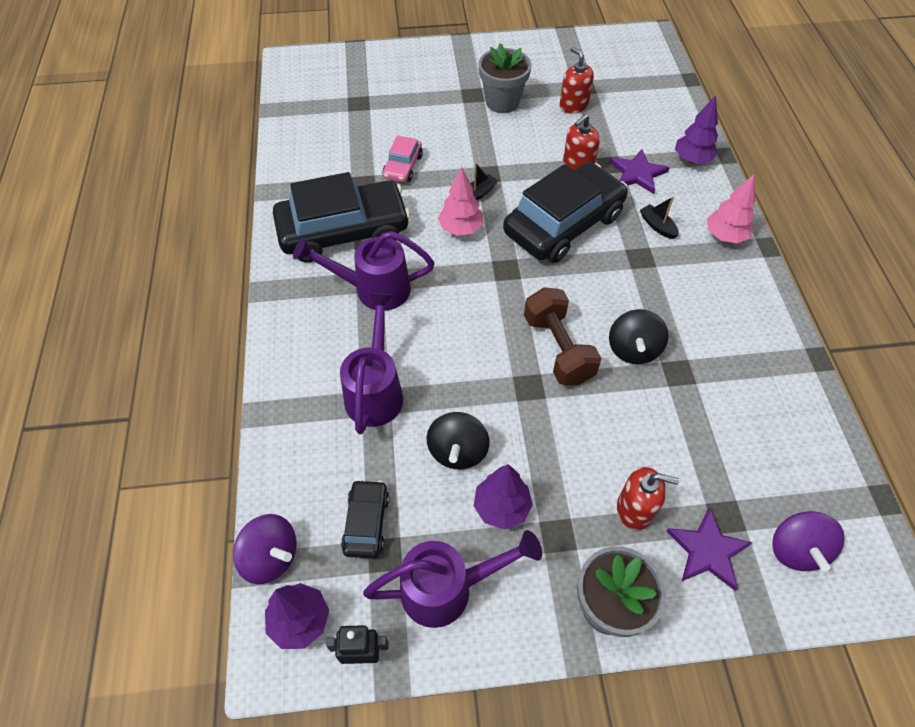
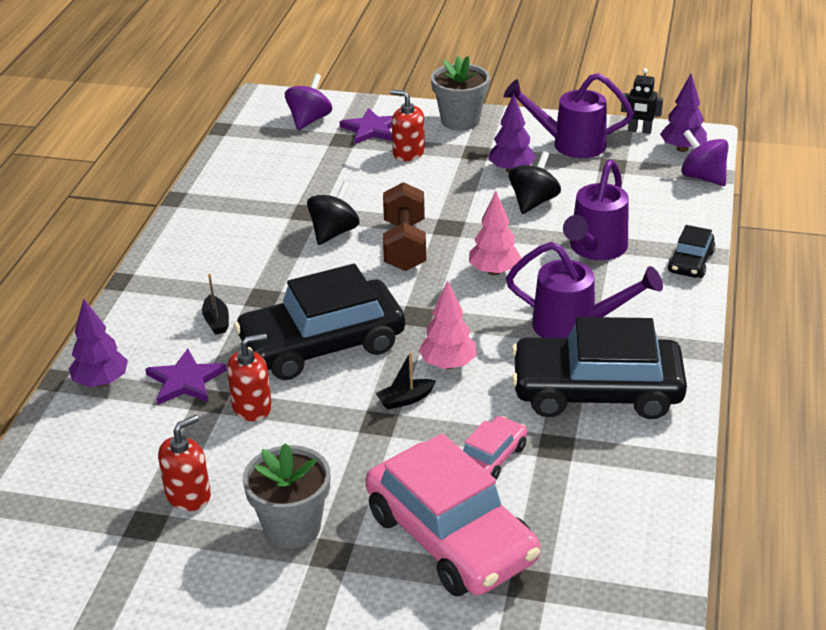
camera: 160 degrees left, 20 degrees down
black car [341,479,389,558] -> black car moved to [668,225,715,278]
red soap dispenser [560,47,594,114] -> red soap dispenser turned 120 degrees counterclockwise [158,415,211,511]
pink tree [707,174,755,243] -> pink tree moved to [469,191,522,276]
none -> pink car [365,434,540,596]

